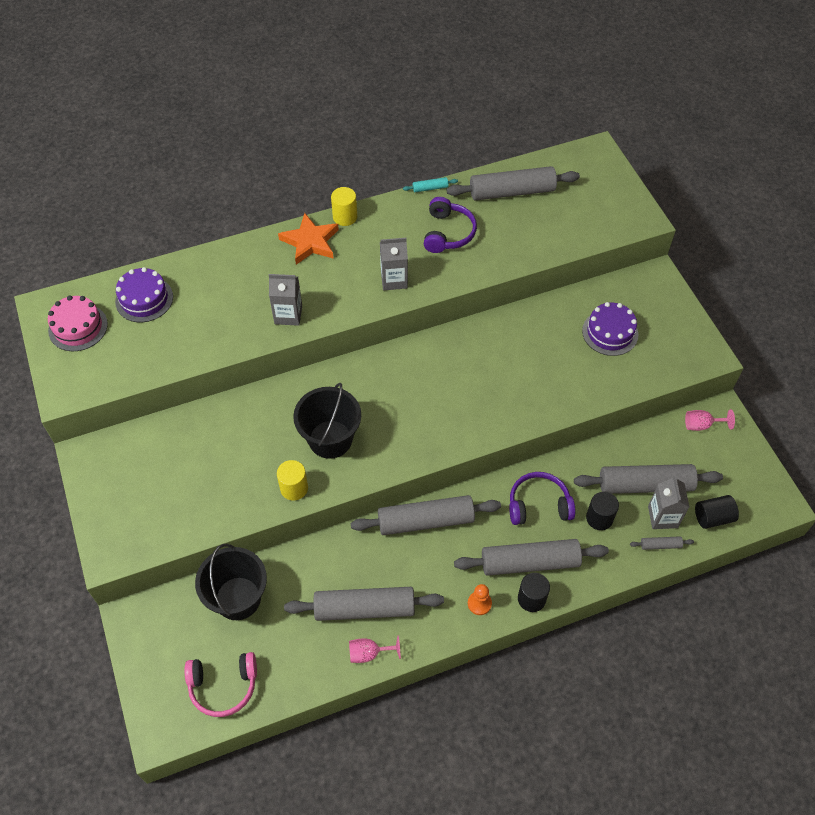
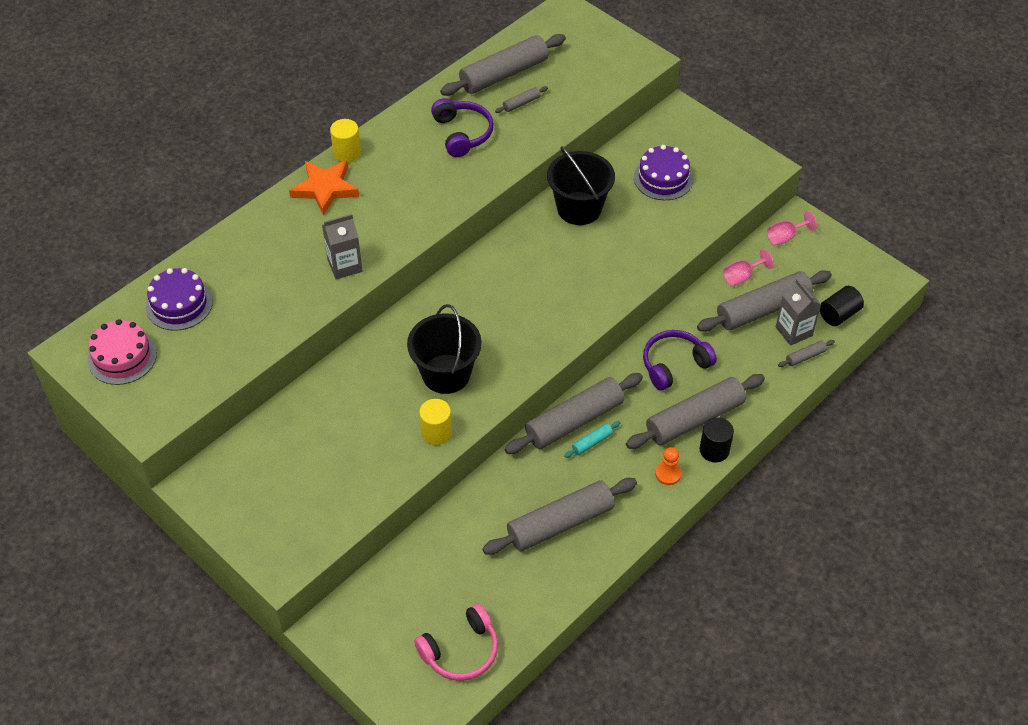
camera: 25 degrees left, 5 degrees down
black bucket [195,544,267,620] -> black bucket moved to [547,146,615,225]
pink goblet [349,635,401,663] -> pink goblet moved to [723,249,774,286]
grey carton [380,238,408,290] -> none
turquoise rolling pin [403,177,458,192] -> turquoise rolling pin moved to [564,421,620,458]
black cylinder [586,492,619,530] -> none
none -> grey rolling pin [495,86,548,113]

